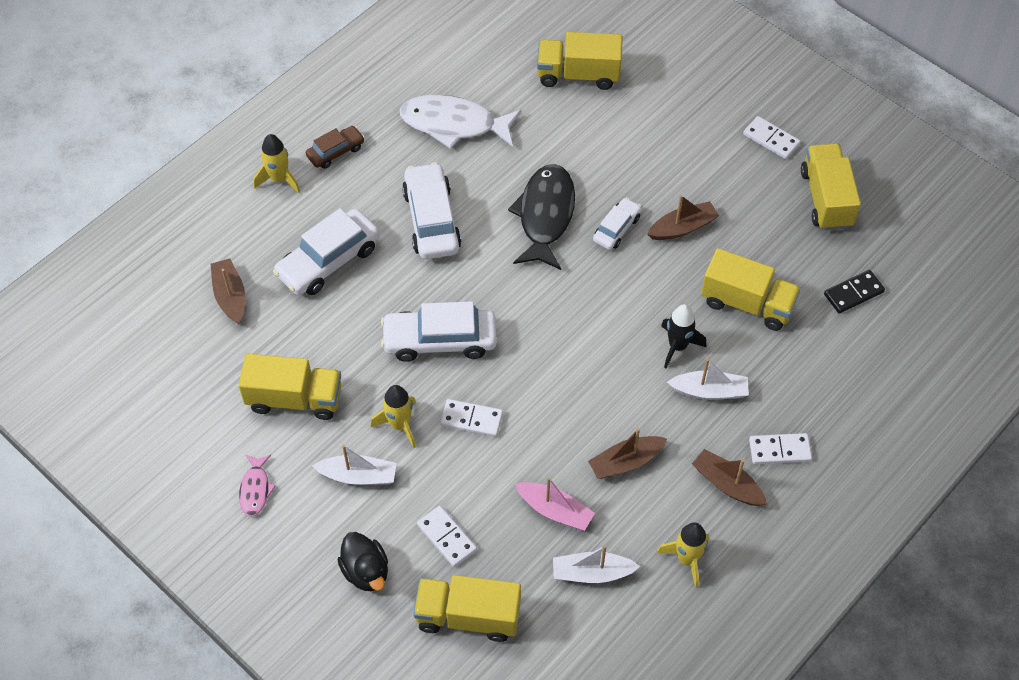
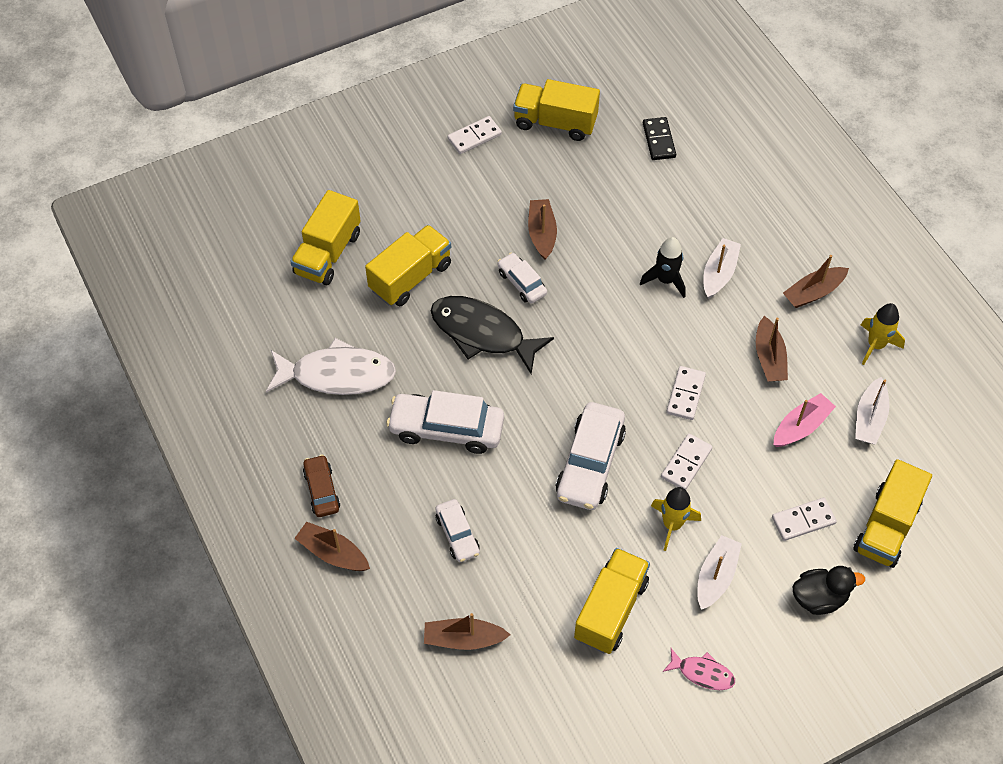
camera: 70 degrees left, 0 degrees up
yellow rocket [253,134,300,193] -> brown boat [294,522,370,571]
white car [273,208,380,295] -> white car [435,499,480,562], size x0.56
white fish [400,94,522,149] -> white fish turned 120 degrees counterclockwise [266,338,396,395]
yellow truck [701,248,801,331] -> yellow truck moved to [365,225,451,306]
white domino [749,433,812,464] -> white domino moved to [666,366,706,420]

